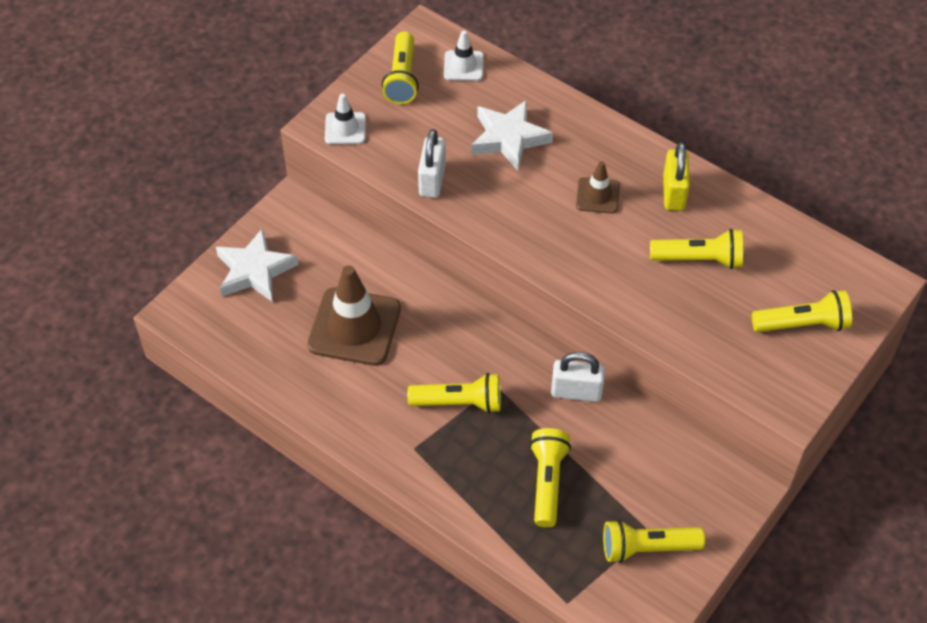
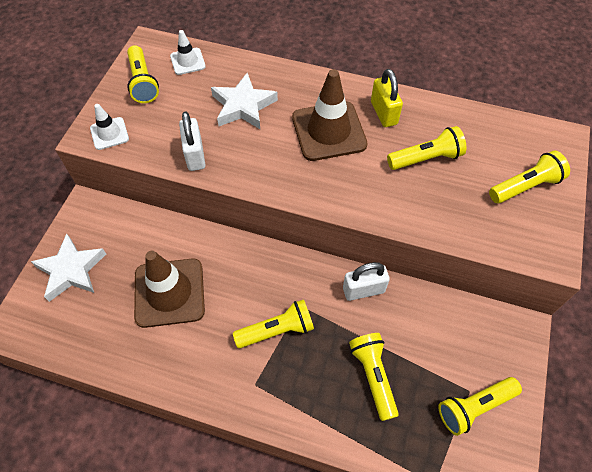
camera: 20 degrees left, 5 degrees up
brown traffic cone [576,161,620,214] -> brown traffic cone [292,69,368,161], size x1.93

